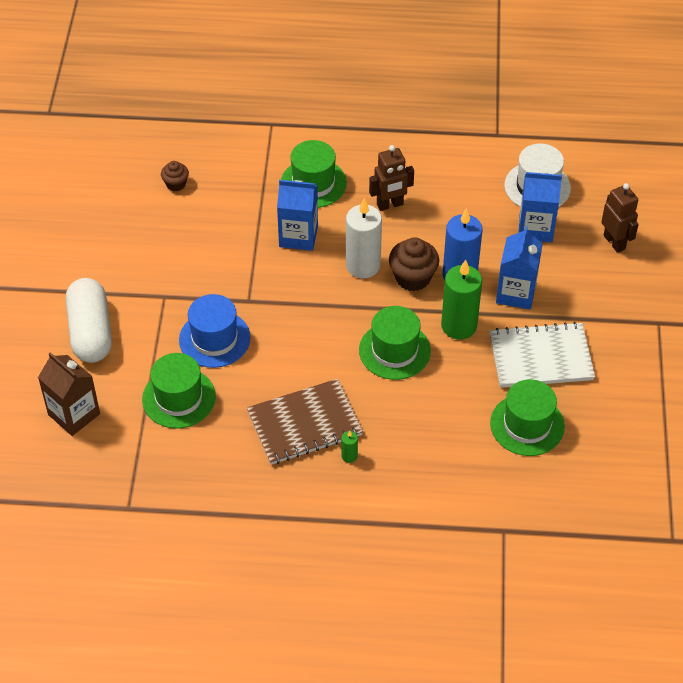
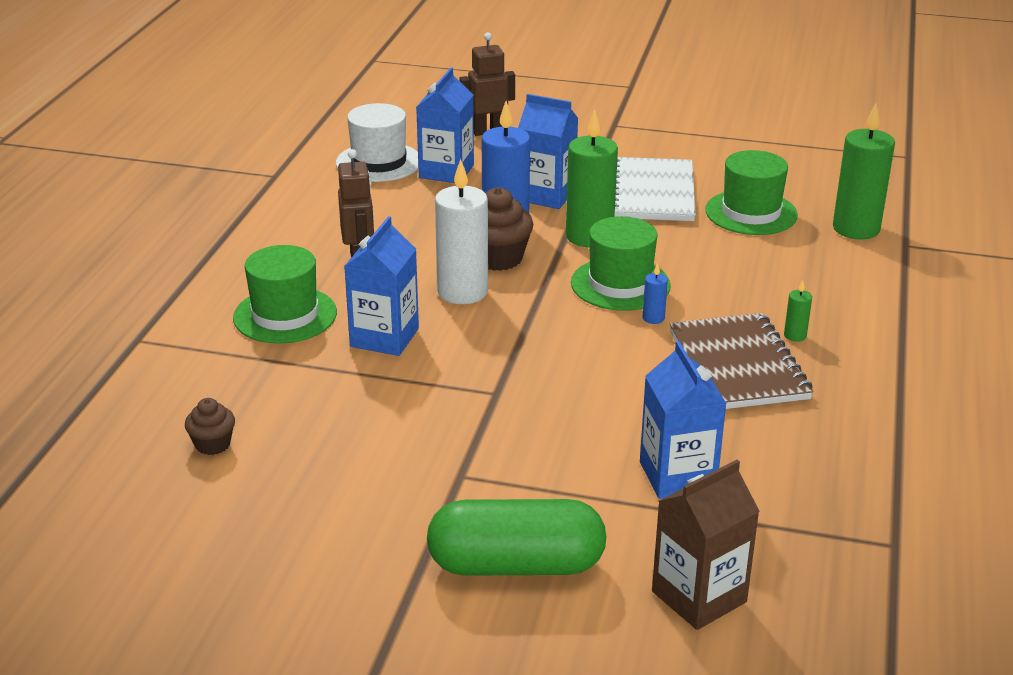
camera: 80 degrees left, 20 degrees down
white capsule [66,278,112,363] -> green capsule [427,499,606,576]
green hat [142,353,216,429] -> blue carton [640,341,727,499]
blue hat [179,294,251,368] -> none
none -> blue candle [643,263,668,324]
none -> green candle [833,103,895,239]

